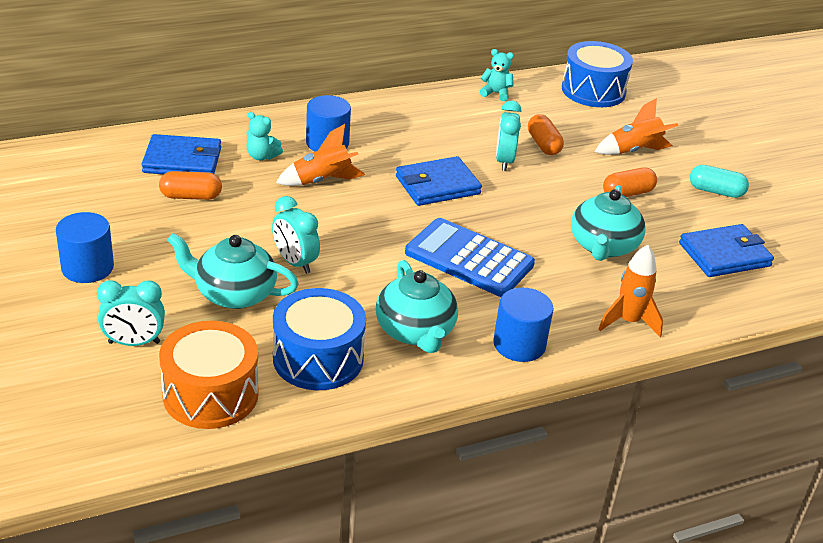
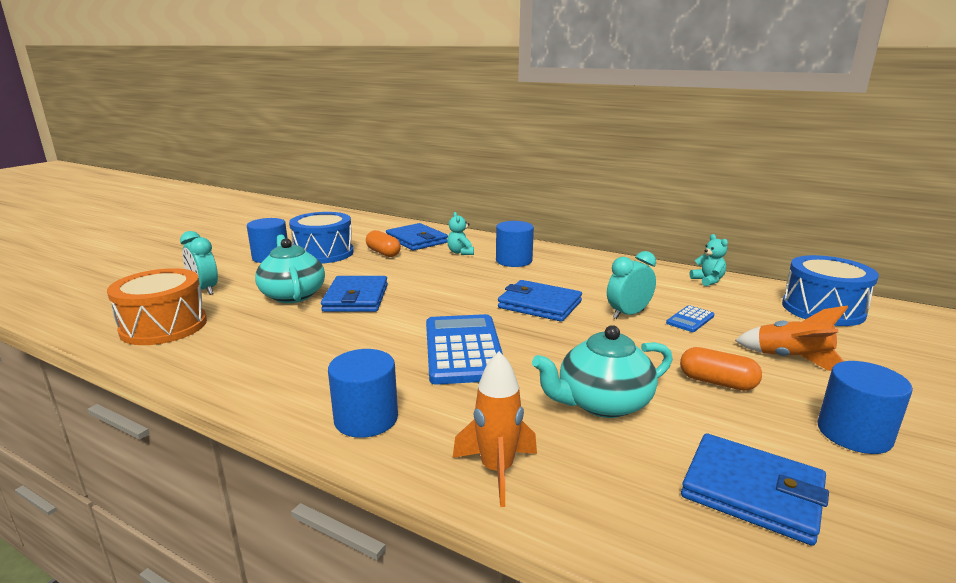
camera: 55 degrees right, 15 degrees down
turquoise clock [272,196,320,274] -> blue wallet [321,276,388,312]
blue drum [273,288,366,390] -> blue drum moved to [289,212,354,264]
orange rocket [276,124,365,186] -> none
turquoise teapot [376,260,458,353] -> none
orange capsule [528,114,564,155] -> blue calculator [666,305,714,332]
turquoise capsule [690,165,749,198] -> blue cylinder [817,361,913,454]

